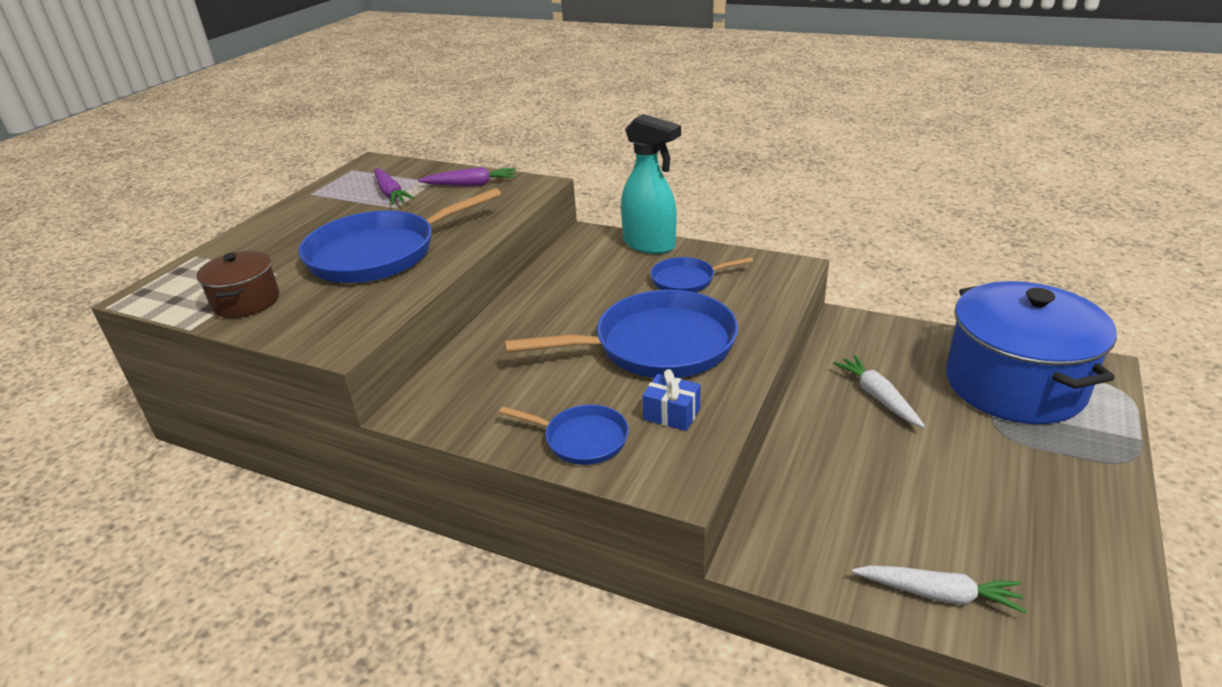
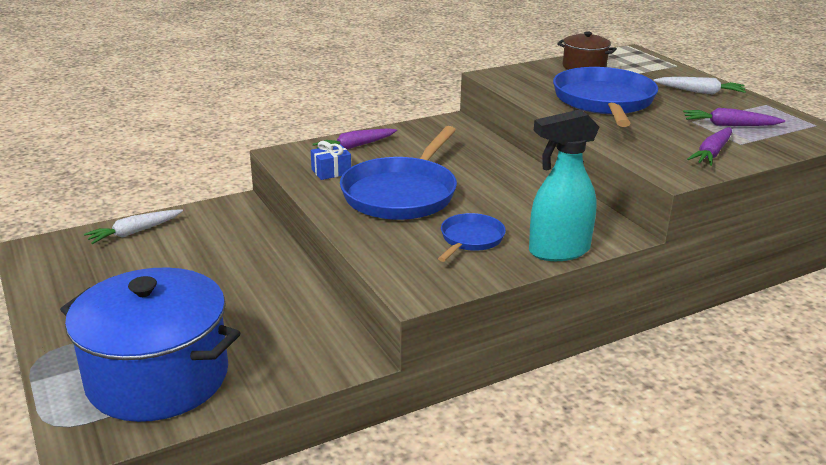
camera: 125 degrees right, 5 degrees down
blue pan [499,405,629,465] -> purple carrot [313,128,397,149]
white carrot [833,355,925,428] -> white carrot moved to [653,77,746,95]

